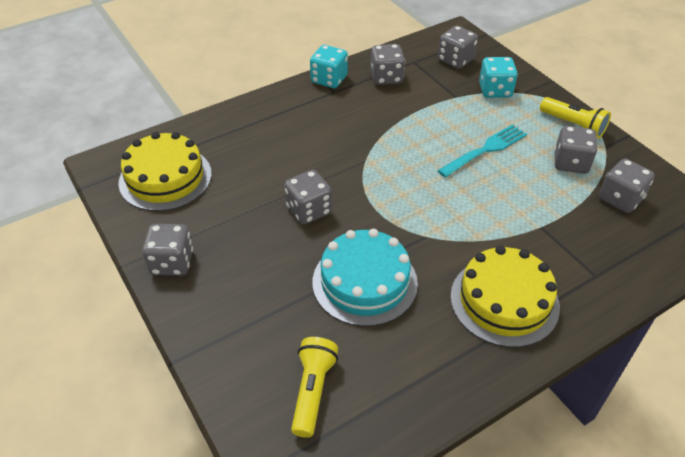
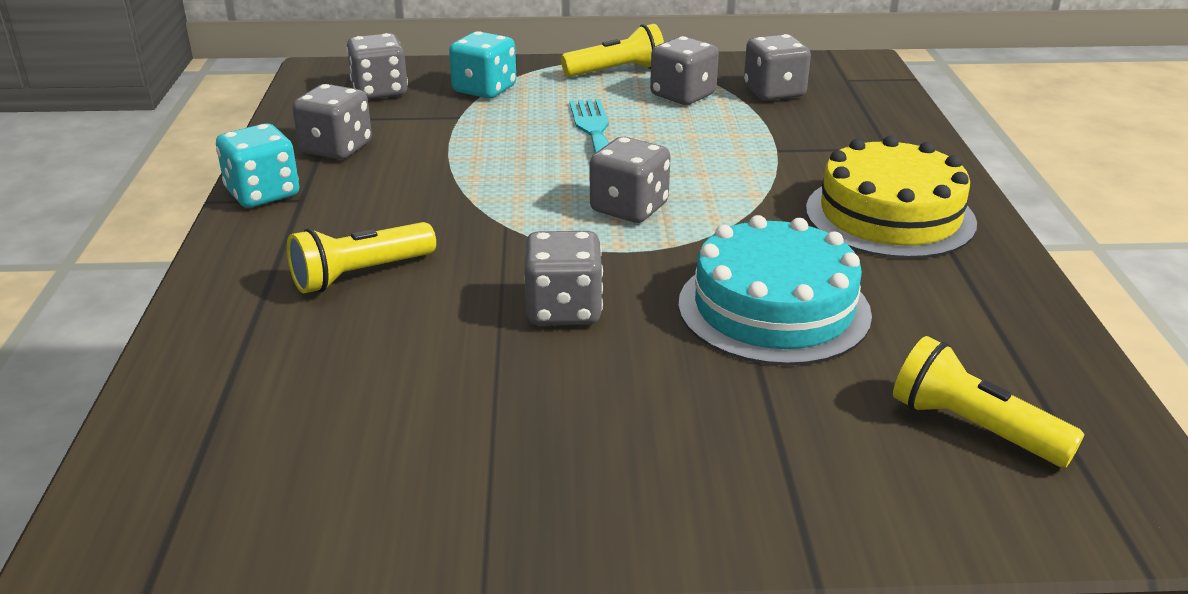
camera: 60 degrees left, 15 degrees down
yellow cake [118,132,212,211] -> none
grey dice [142,224,193,276] -> grey dice moved to [590,137,671,223]
none -> yellow flashlight [287,222,436,294]

